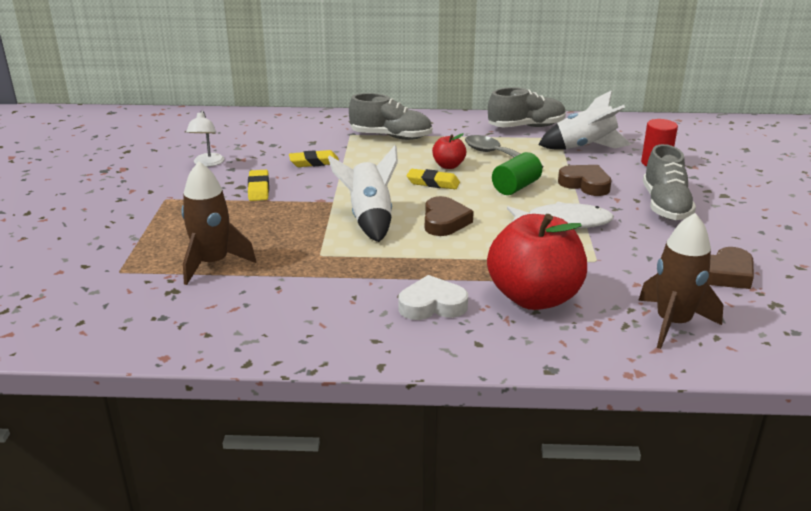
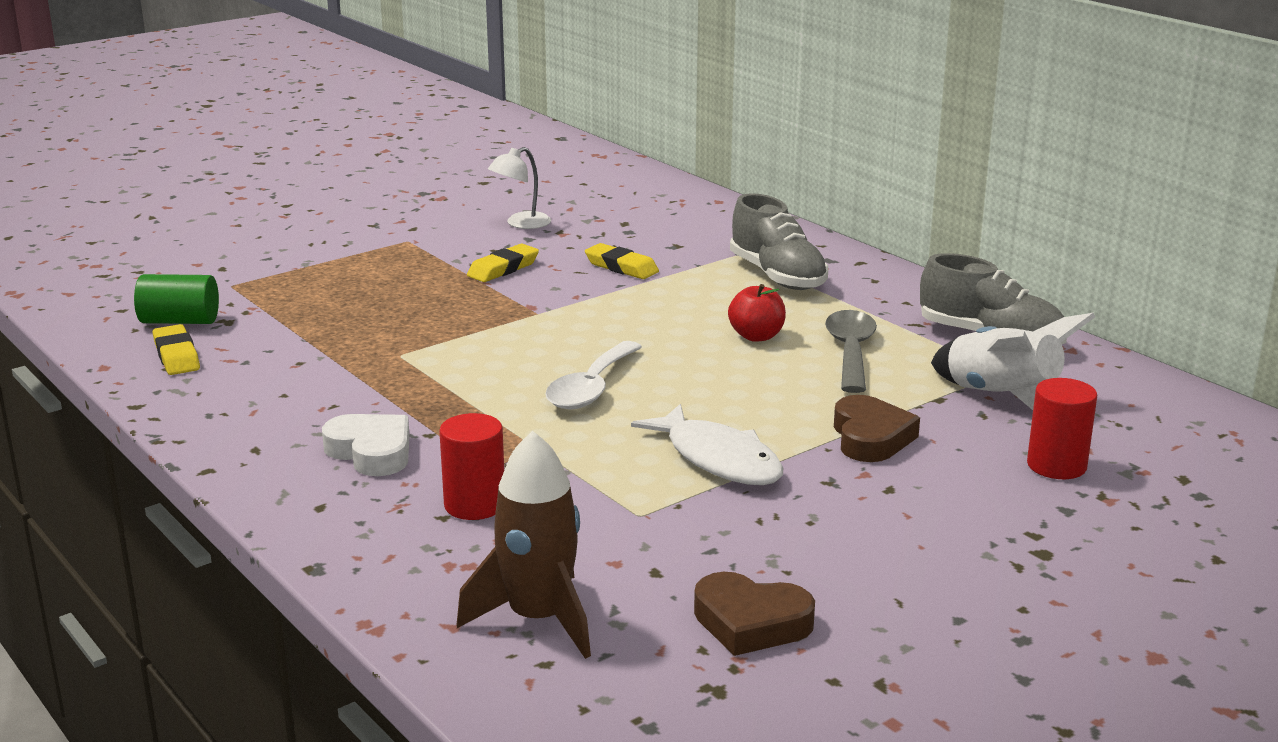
camera: 50 degrees right, 5 degrees down
brown rocket [181,161,256,285] -> none
white rocket [328,145,398,242] -> none
yellow eraser [407,169,460,189] -> yellow eraser moved to [153,324,200,375]
brown heart [425,196,474,236] -> white spoon [545,341,642,409]
red apple [487,214,587,310] -> red cylinder [439,413,504,520]
green cylinder [492,152,542,195] -> green cylinder moved to [134,274,219,324]
grey shoe [643,144,696,220] -> none

